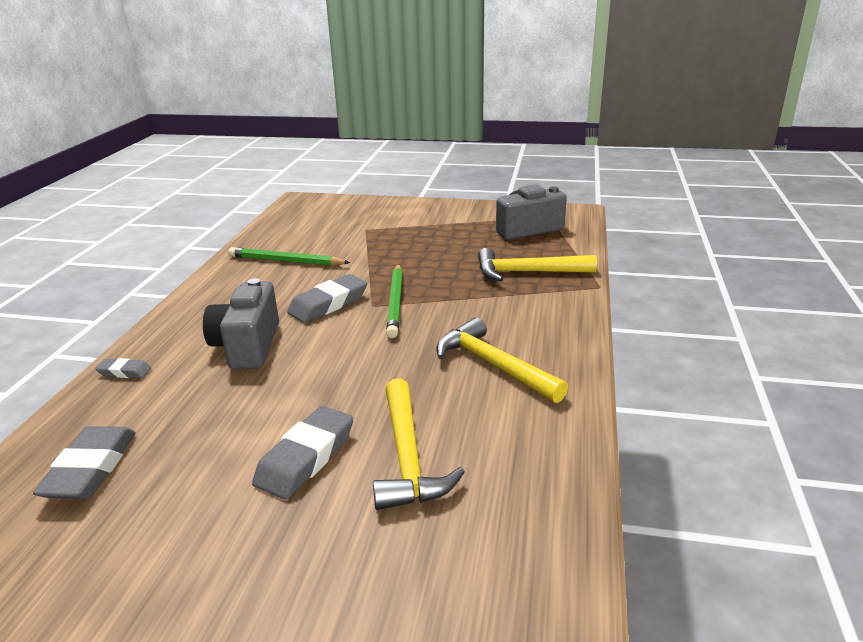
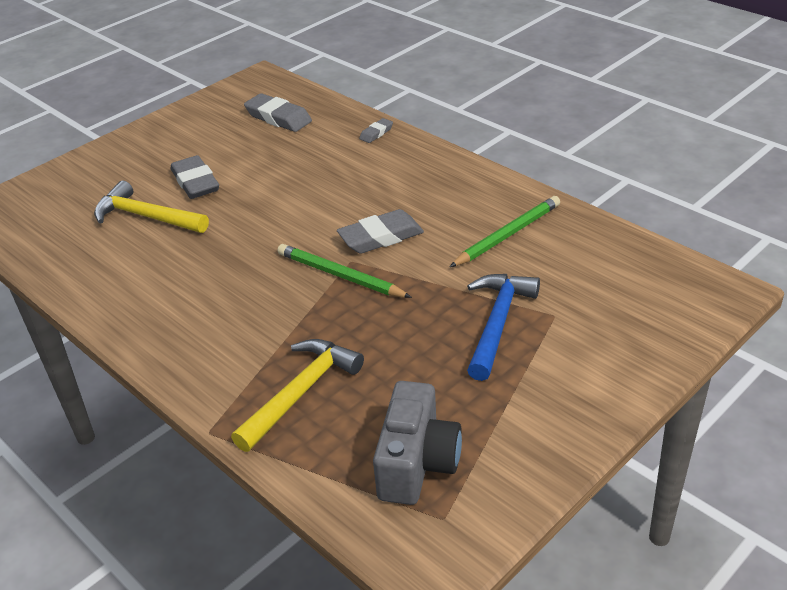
camera: 125 degrees right, 10 degrees up
grey camera [203,278,279,369] -> none
grey eraser [287,274,367,323] -> grey eraser turned 75 degrees clockwise [337,209,424,254]
yellow hammer [436,317,568,403] -> none
none -> blue hammer [467,274,540,381]

